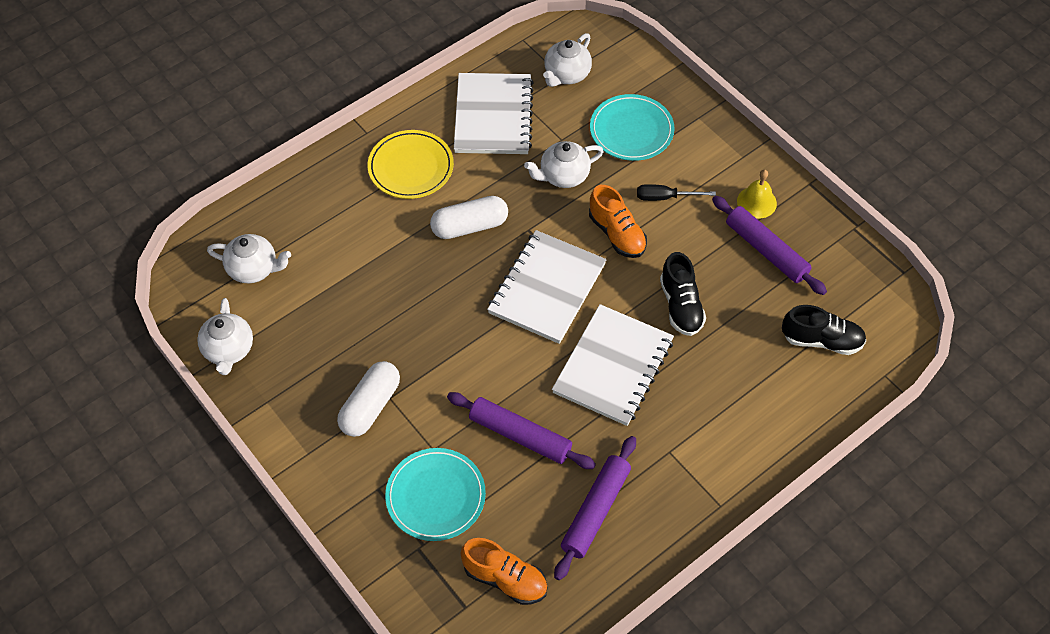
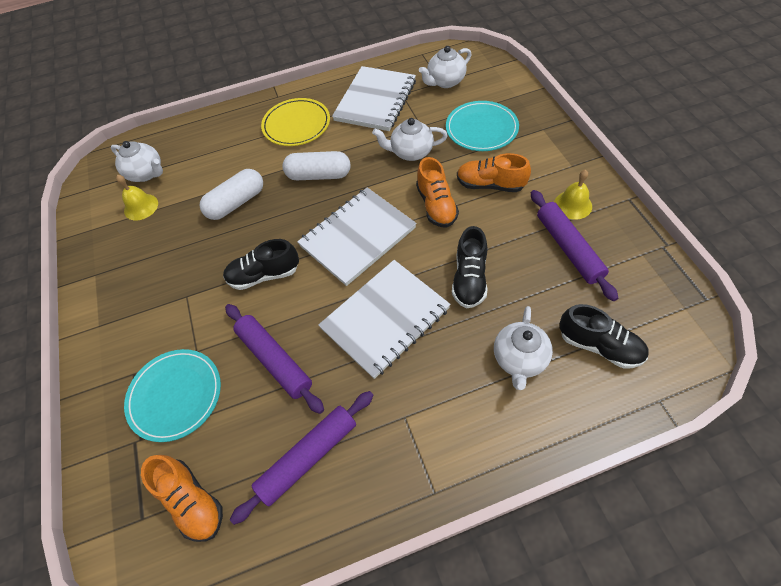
camera: 25 degrees right, 0 degrees up
white teapot [197,298,253,375] -> white teapot moved to [494,306,553,390]
white capsule [337,361,400,437] -> white capsule moved to [199,169,263,220]
black screwdriver [637,184,716,201] -> orange shoe [457,153,531,192]
none -> yellow bell [116,175,158,220]
none -> black shoe [223,239,299,290]

